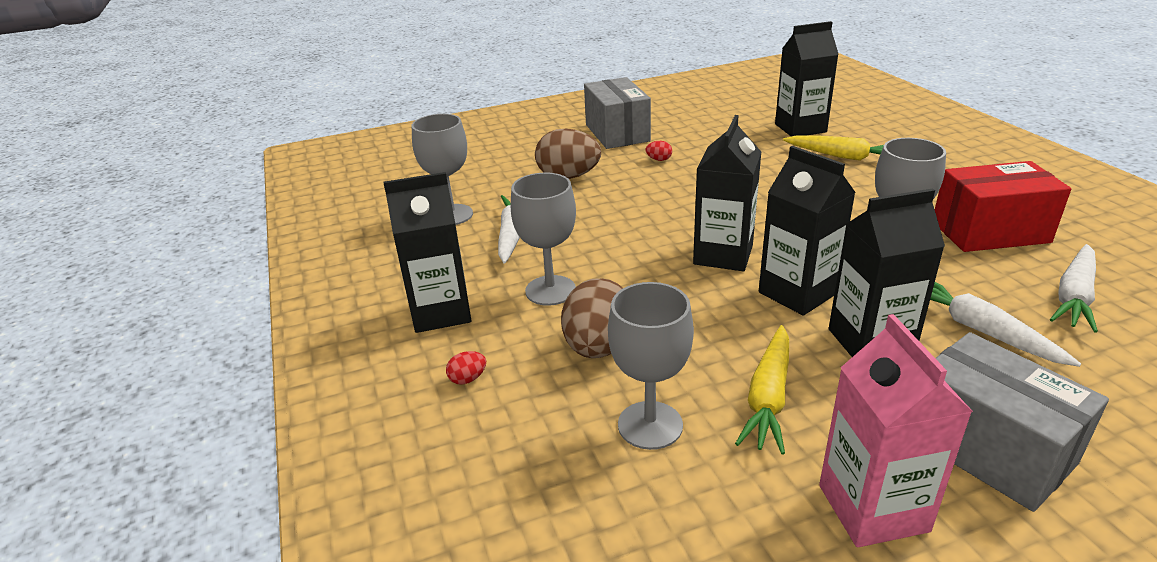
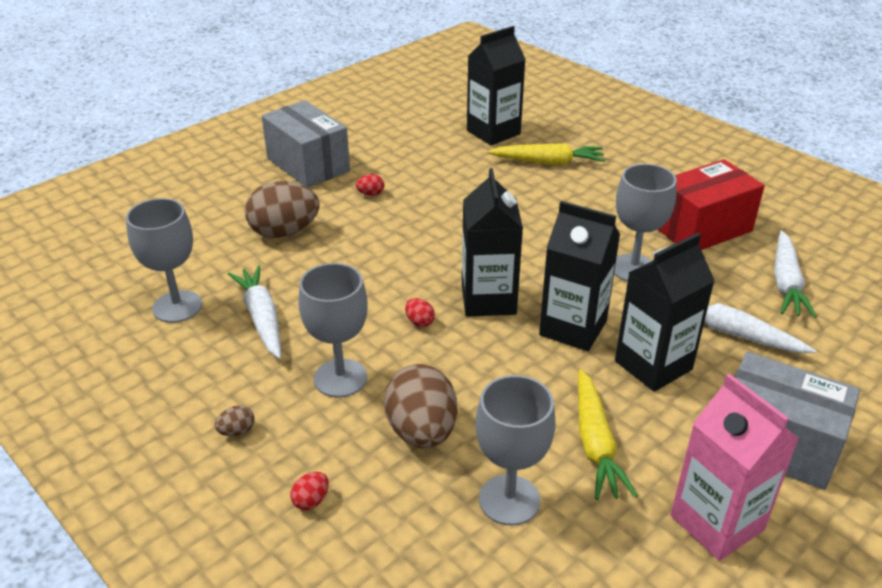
camera: 25 degrees left, 5 degrees up
black carton [383,172,472,333] -> brown egg [215,405,255,436]
none -> red egg [405,298,435,327]

